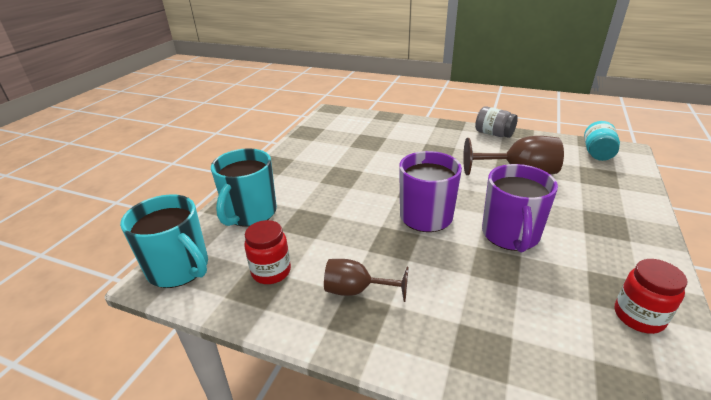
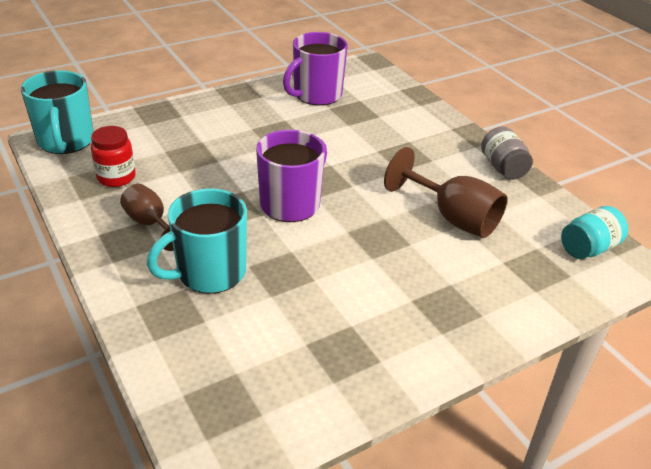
camera: 35 degrees right, 5 degrees up
turquoise mug [211,148,277,227] -> turquoise mug moved to [147,189,247,294]
purple mug [482,164,558,252] -> purple mug moved to [283,32,348,106]
red jar [615,259,687,334] -> none

